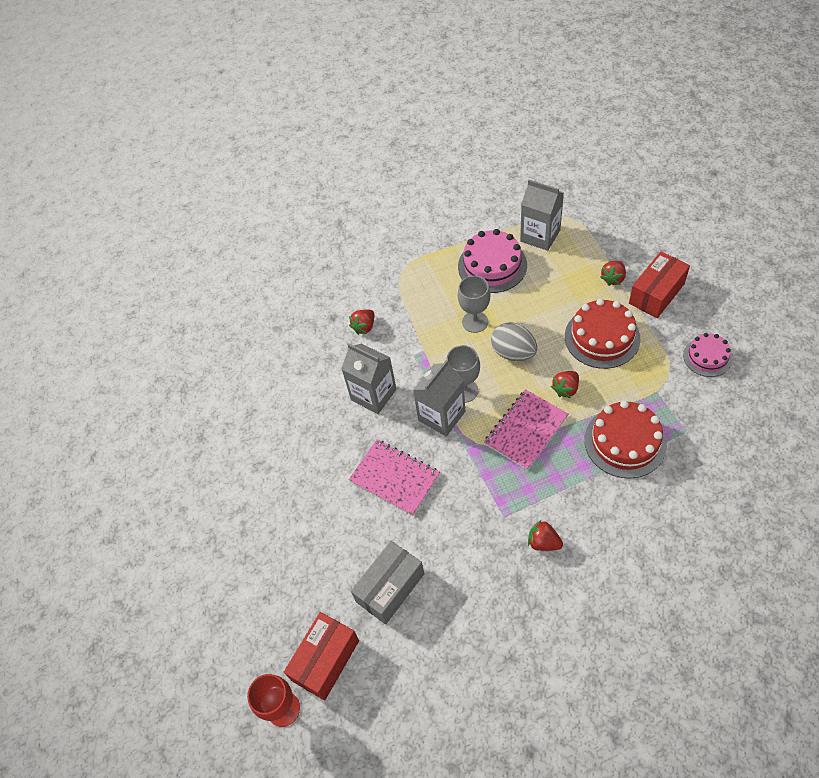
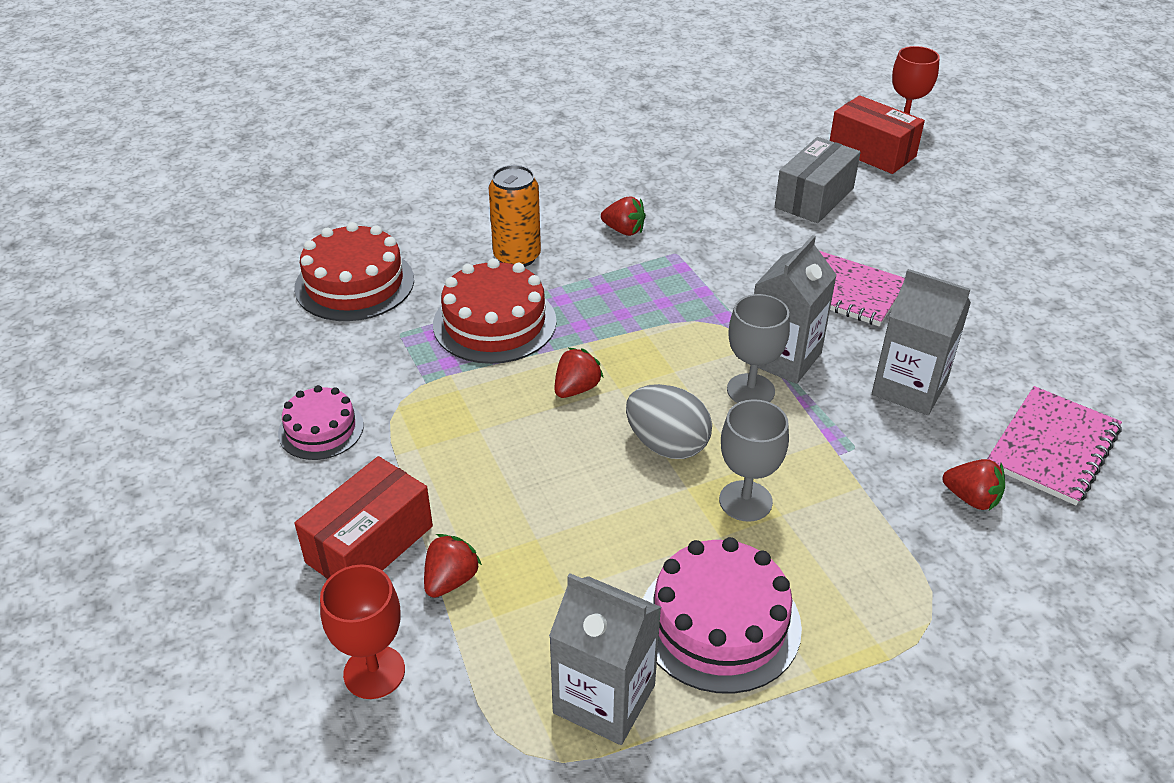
camera: 170 degrees right, 15 degrees down
red box [284,612,359,701] -> red box turned 75 degrees counterclockwise [830,95,925,174]
red strawberry [349,310,374,335] -> red strawberry turned 90 degrees clockwise [943,459,1005,511]
pink notebook [484,389,569,470] -> pink notebook moved to [987,386,1122,505]
red cake [565,299,641,369] -> red cake moved to [294,222,414,321]
none -> red goblet [320,564,405,699]
none -> orange can [489,165,541,267]

